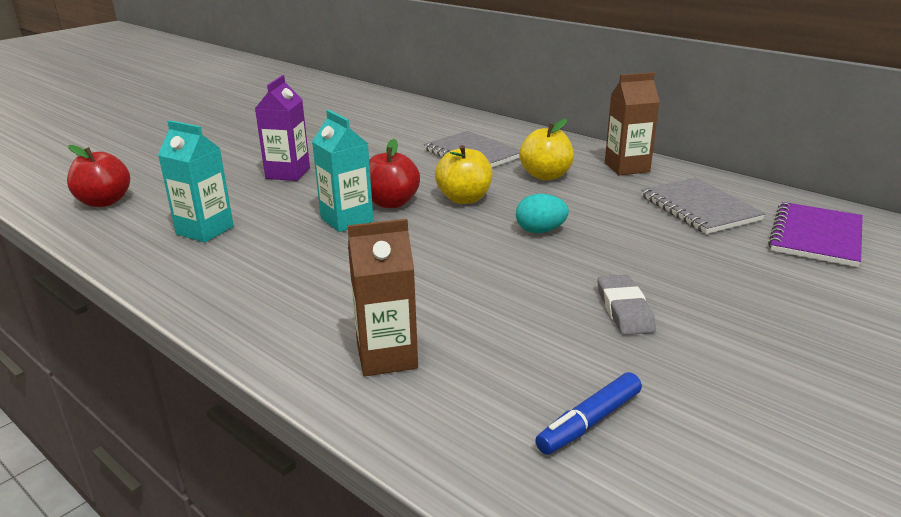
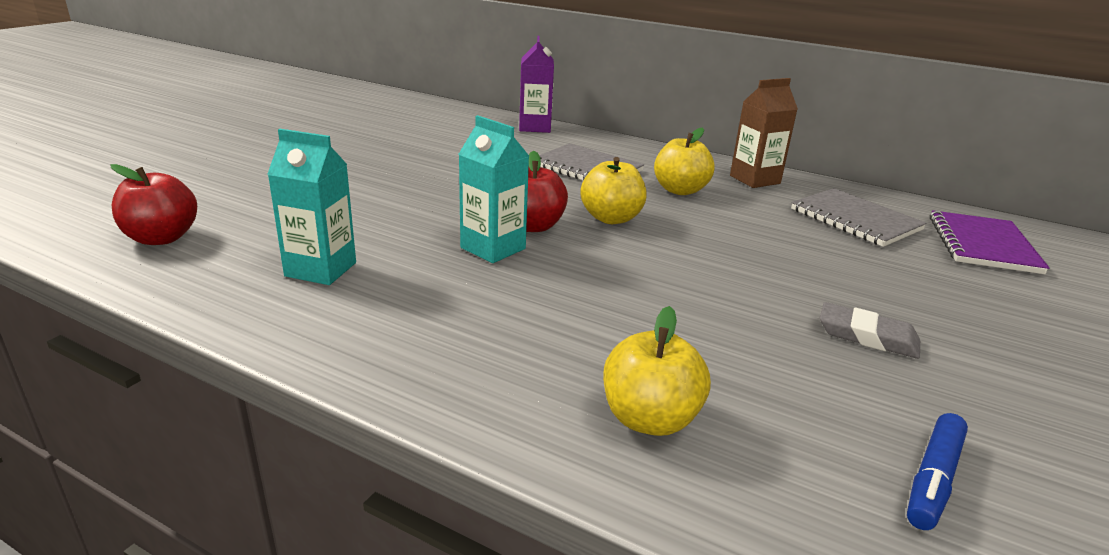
camera: 15 degrees left, 0 degrees up
purple carton [255,75,310,181] -> purple carton moved to [519,36,554,133]
brown carton [348,219,418,376] -> yellow apple [603,306,711,436]
turquoise egg [516,194,569,233] -> none
grey eraser [597,275,656,335] -> grey eraser turned 45 degrees counterclockwise [820,302,920,359]

